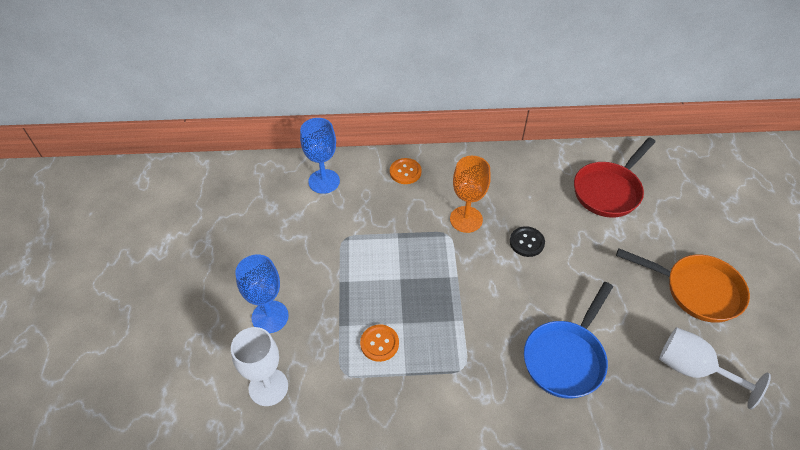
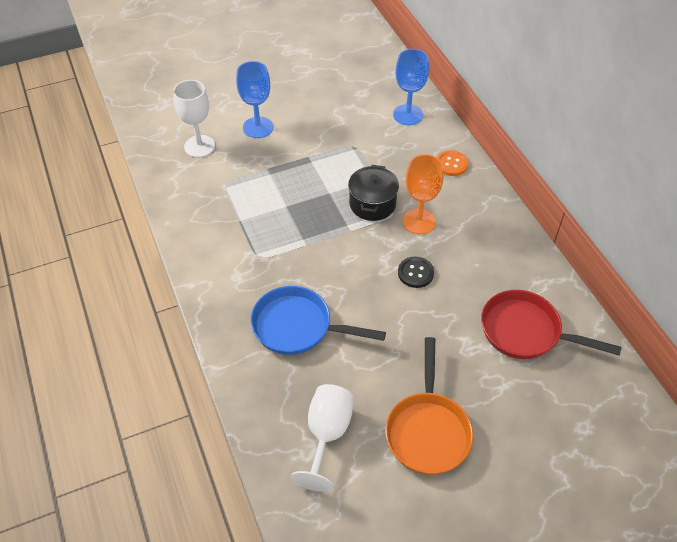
camera: 70 degrees right, 0 degrees up
orange button [360,324,399,362] -> none
none -> black pot [348,165,399,221]

